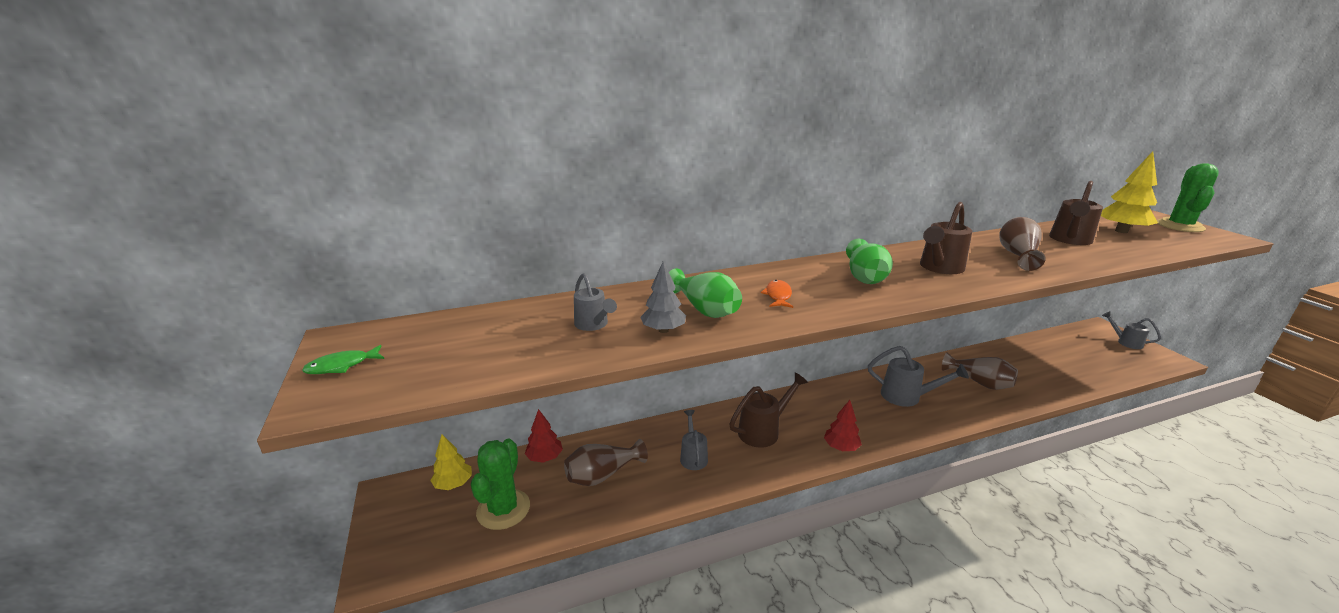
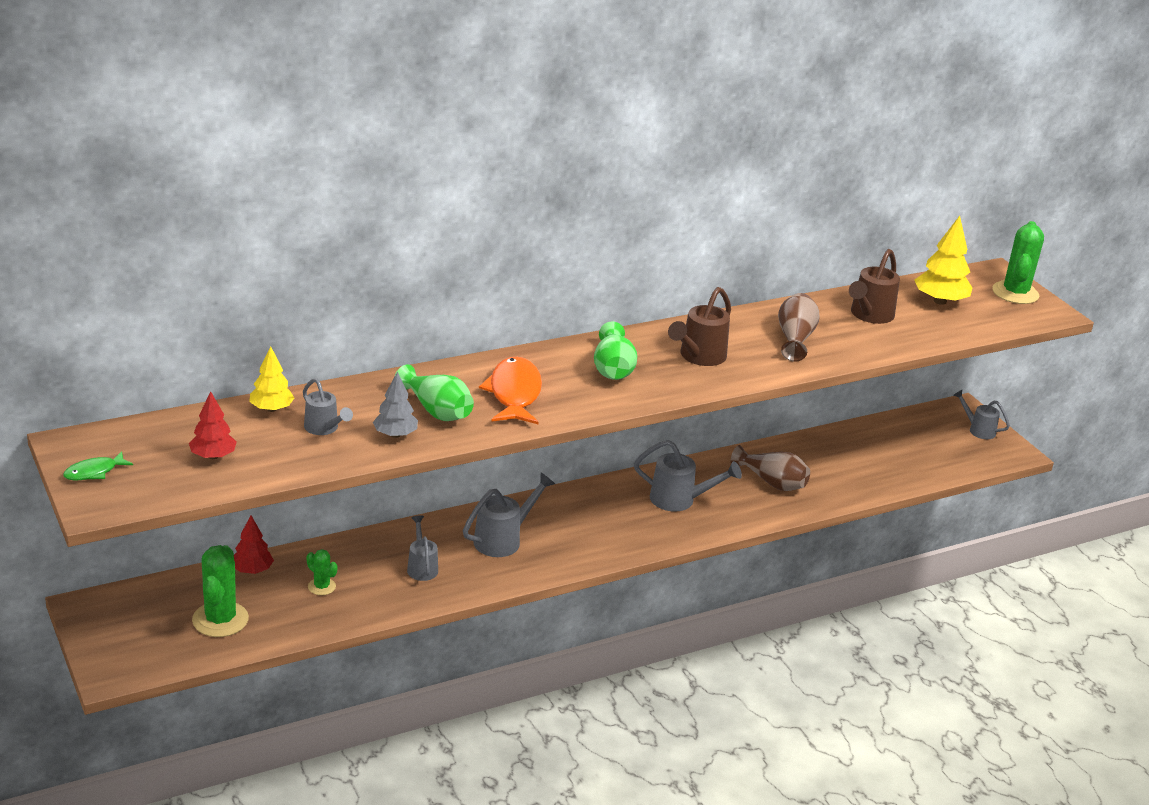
camera: 10 degrees left, 5 degrees up
yellow tree [430,434,472,490] -> yellow tree moved to [249,346,294,412]
brown vase [564,439,648,486] -> green cactus [307,549,338,595]
brown watering can [729,372,808,448] -> grey watering can [463,472,555,557]
orange fish [761,280,793,308] -> orange fish [479,357,542,424], size x1.92
red tree [824,400,862,451] -> red tree moved to [189,391,237,459]

